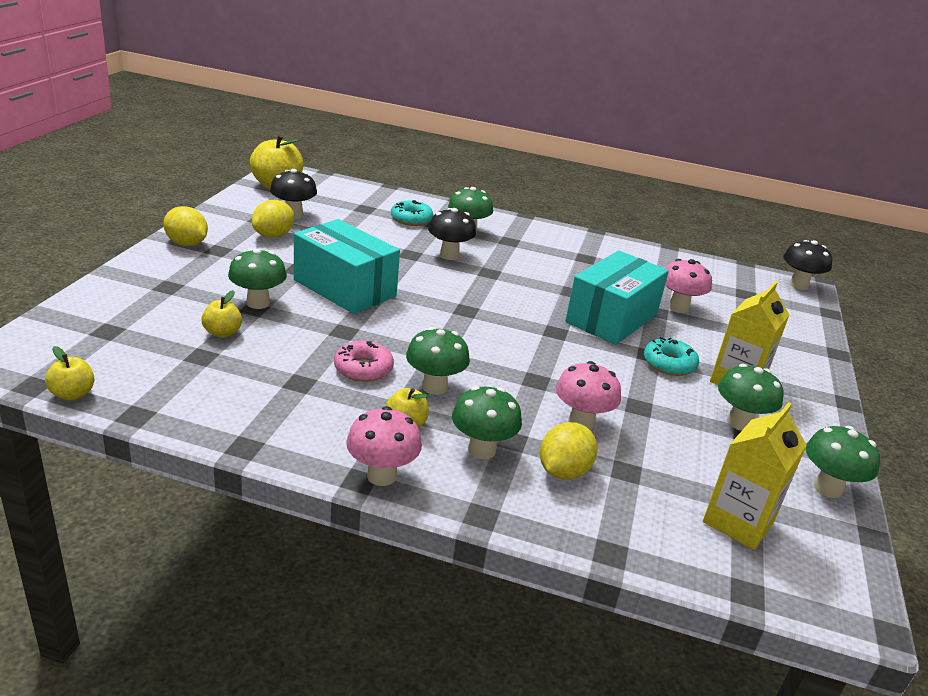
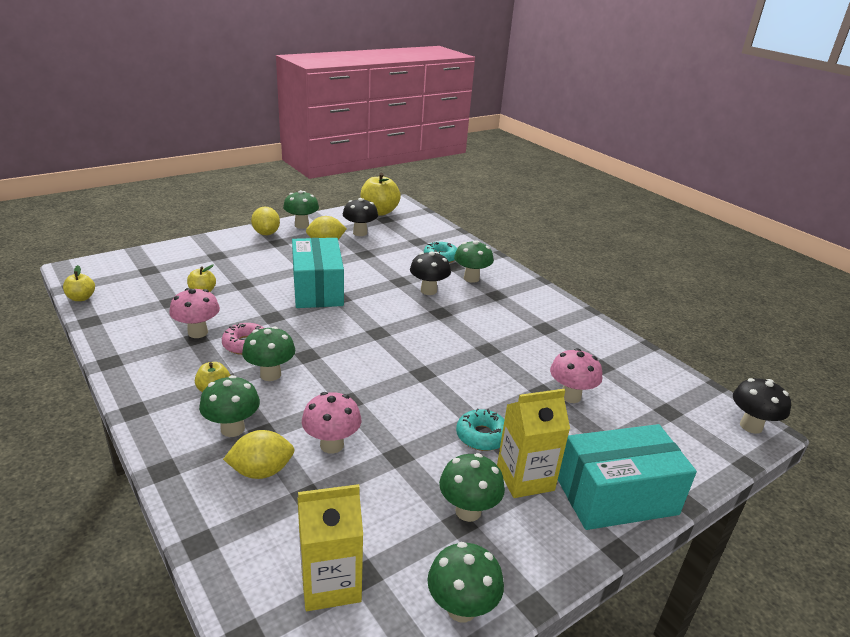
camera: 40 degrees right, 0 degrees up
green mushroom [228,249,287,309] -> green mushroom moved to [283,190,319,229]
pink mushroom [346,406,422,486] -> pink mushroom moved to [169,288,220,338]
turquoise box [565,251,669,345] -> turquoise box moved to [558,424,697,530]

